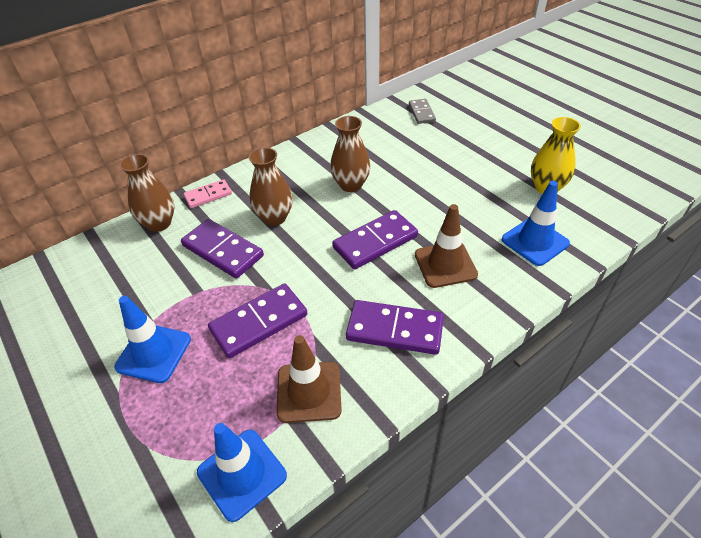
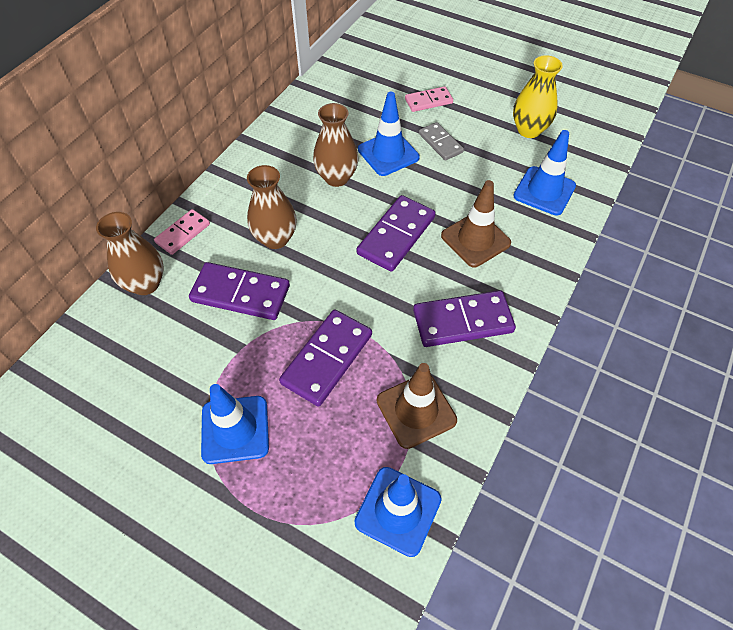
camera: 25 degrees left, 10 degrees up
grey domino [409,99,436,124] -> grey domino moved to [419,122,464,161]
none -> blue traffic cone [358,92,420,176]
none -> pink domino [405,86,453,112]

